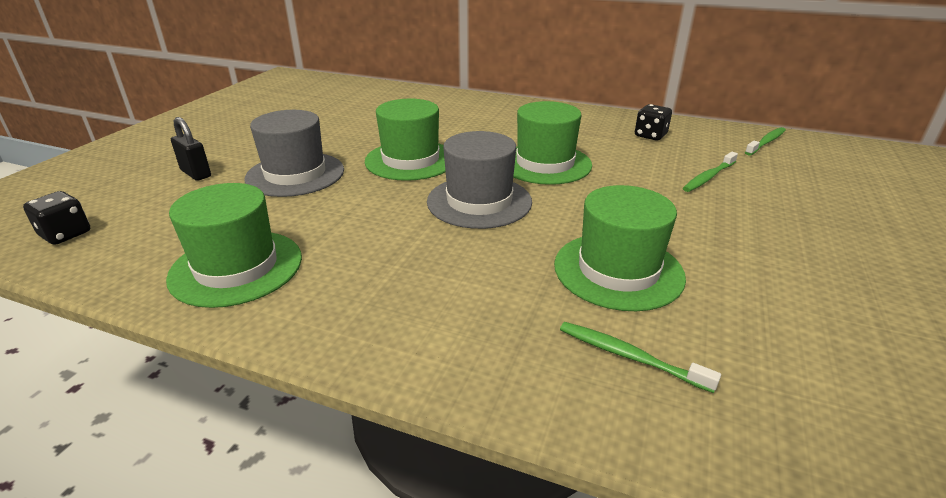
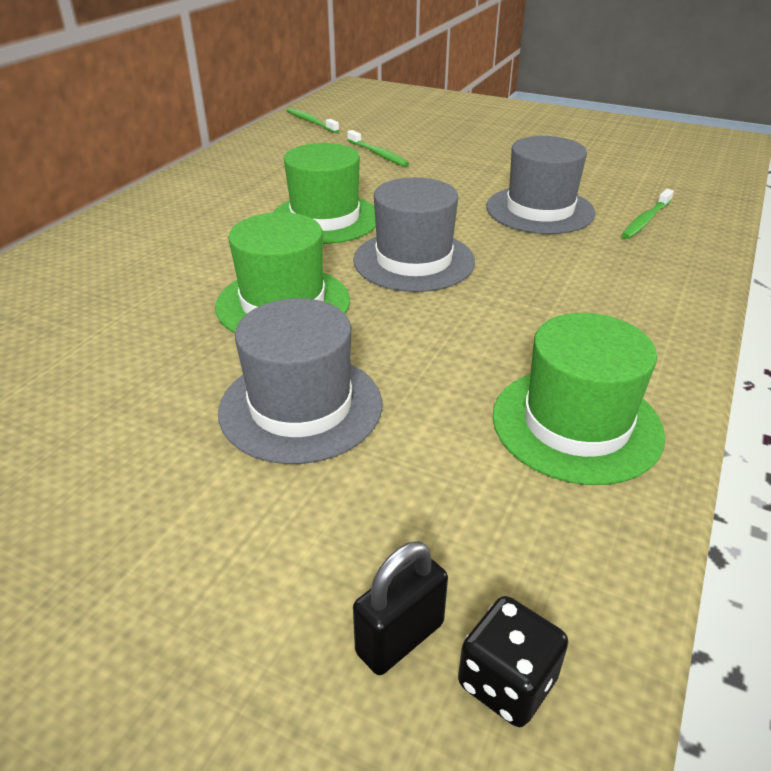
camera: 85 degrees left, 5 degrees up
black padlock [171,117,211,181] -> black padlock moved to [353,541,448,675]
green hat [554,185,686,311] -> grey hat [486,136,596,234]
black dice [635,104,672,140] -> none

